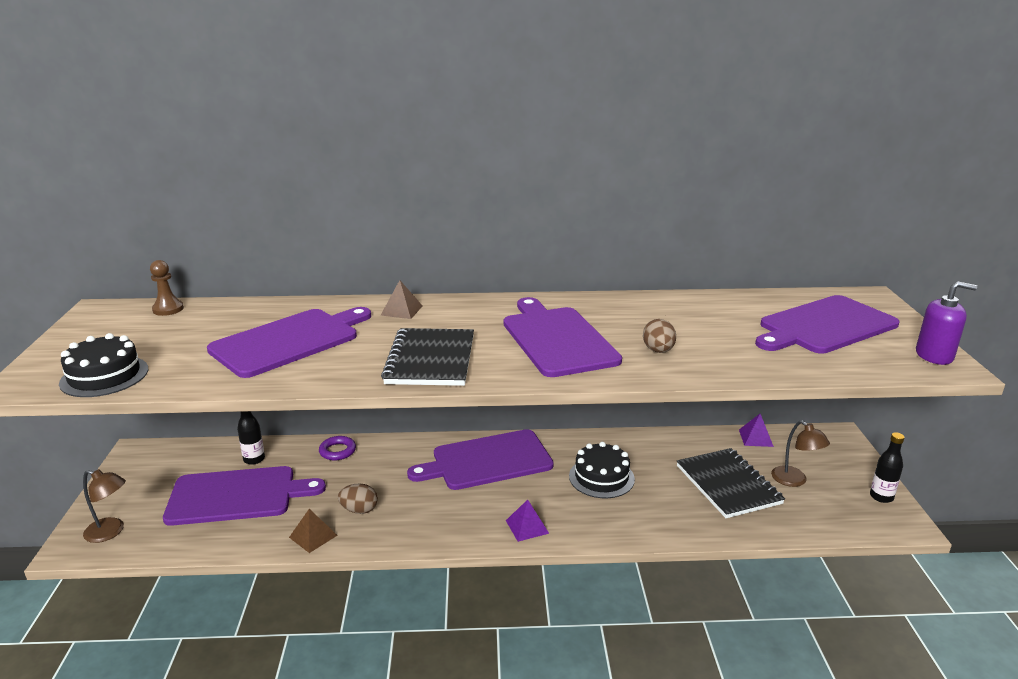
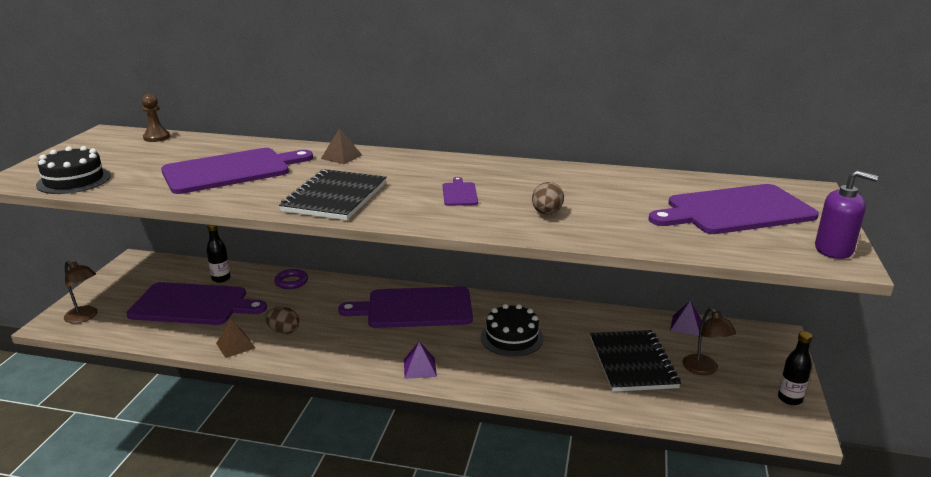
camera: 15 degrees right, 0 degrees up
purple cutting board [504,297,622,377] -> purple cutting board [442,177,478,206], size x0.43

